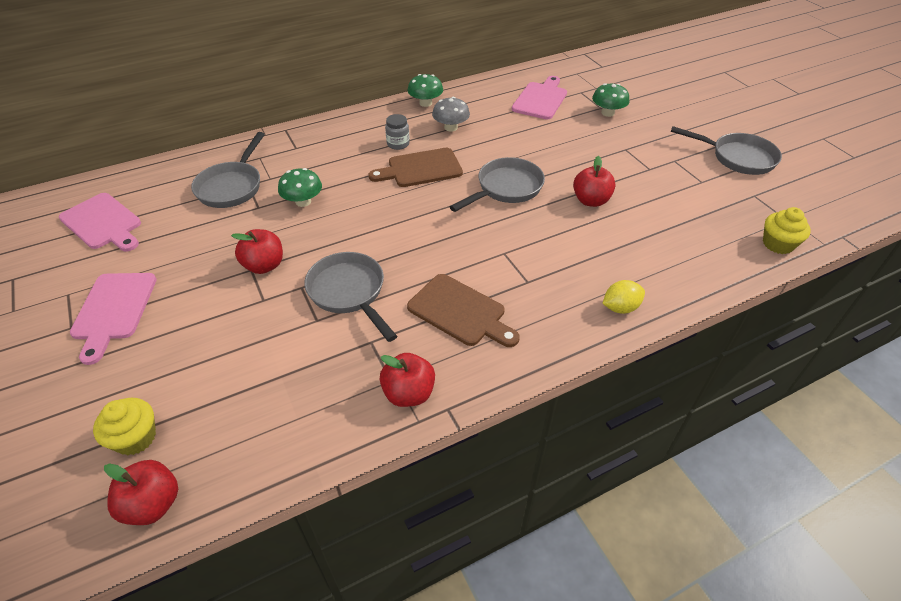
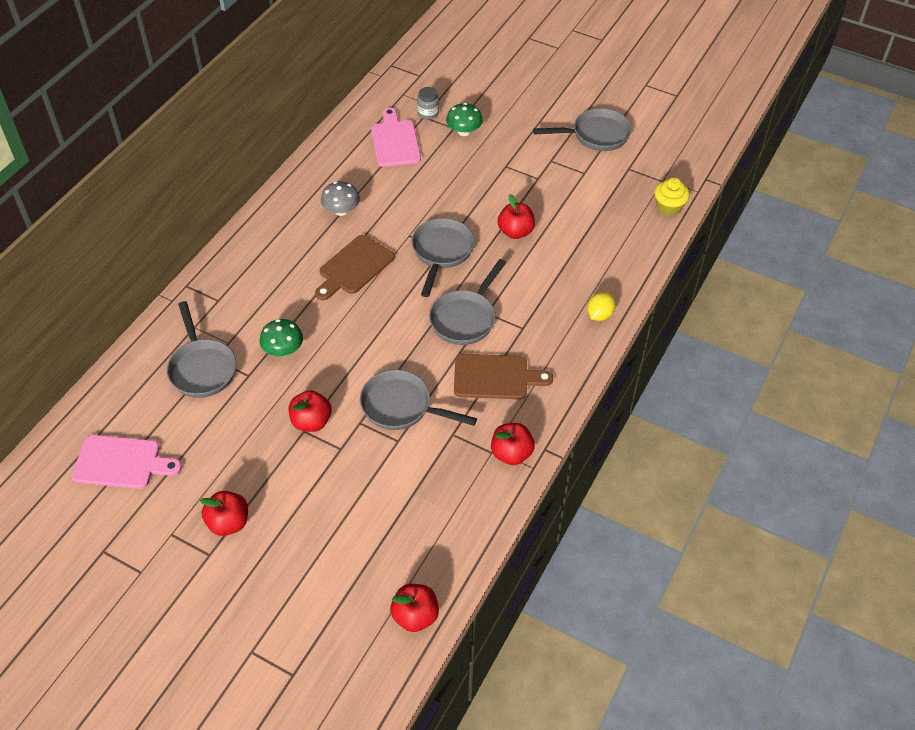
camera: 35 degrees left, 5 degrees up
pink cutting board [70,273,157,365] -> red apple [200,491,248,536]
yellow cupcake [93,398,156,455] -> none
grey jar [385,114,410,150] -> grey jar moved to [417,87,439,120]
green mushroom [408,74,443,107] -> none
none -> grey pan [429,259,506,345]

